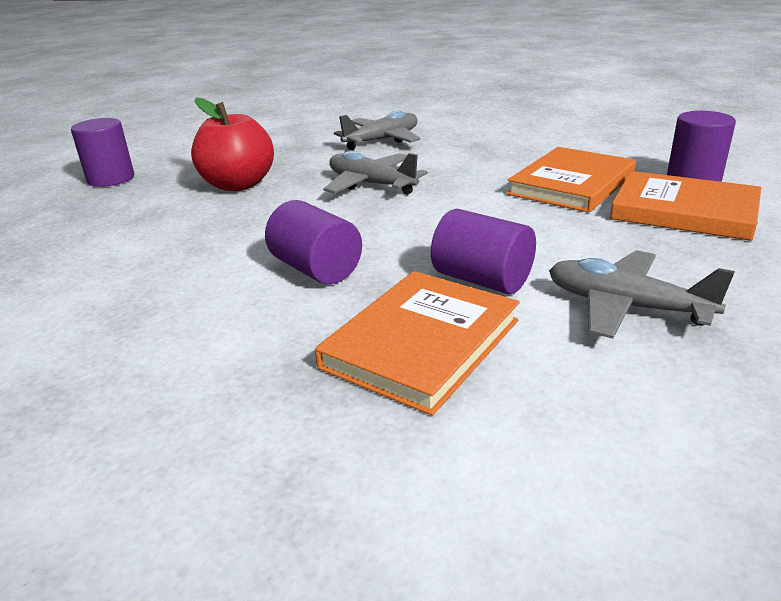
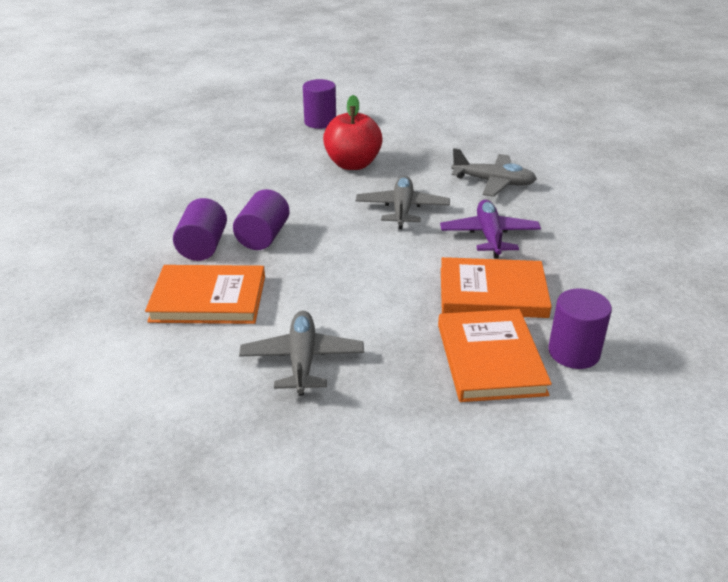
camera: 55 degrees right, 5 degrees up
purple cylinder [431,209,536,294] -> purple cylinder moved to [173,198,227,261]
none -> purple plane [440,200,541,258]

